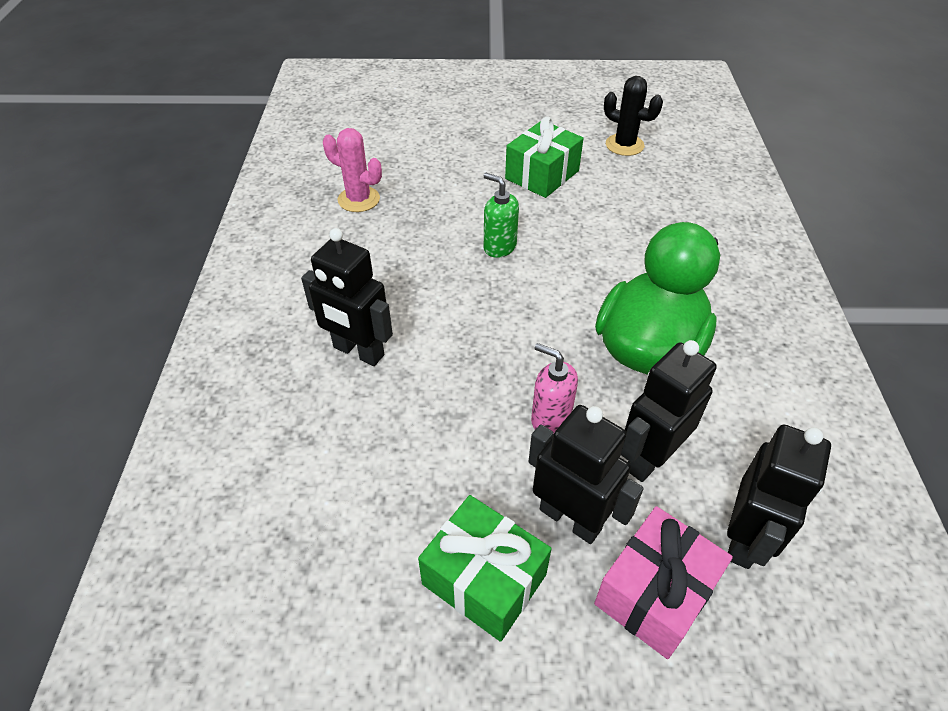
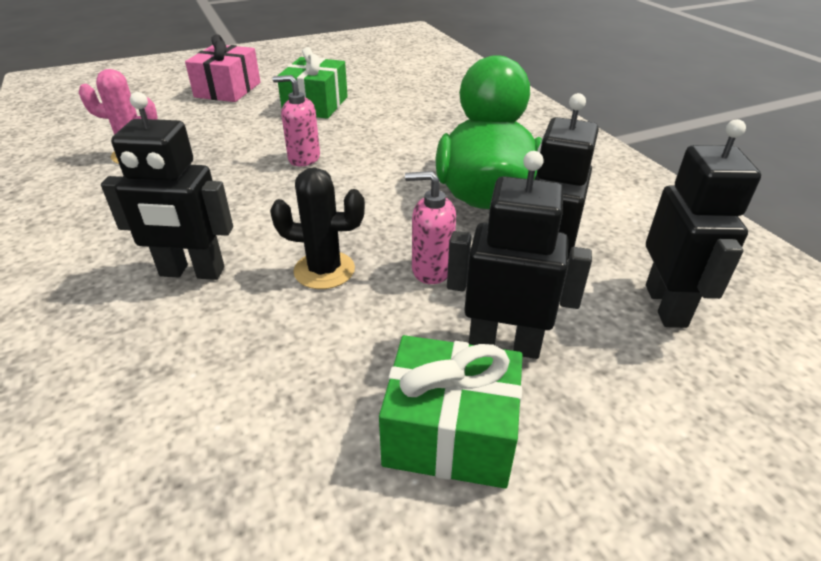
camera: 25 degrees left, 10 degrees down
green soap dispenser [484,173,519,258] -> pink soap dispenser [272,75,320,166]
pink gift [594,506,733,659] -> pink gift moved to [185,34,260,102]
black cactus [604,76,663,156] -> black cactus moved to [270,167,365,289]

